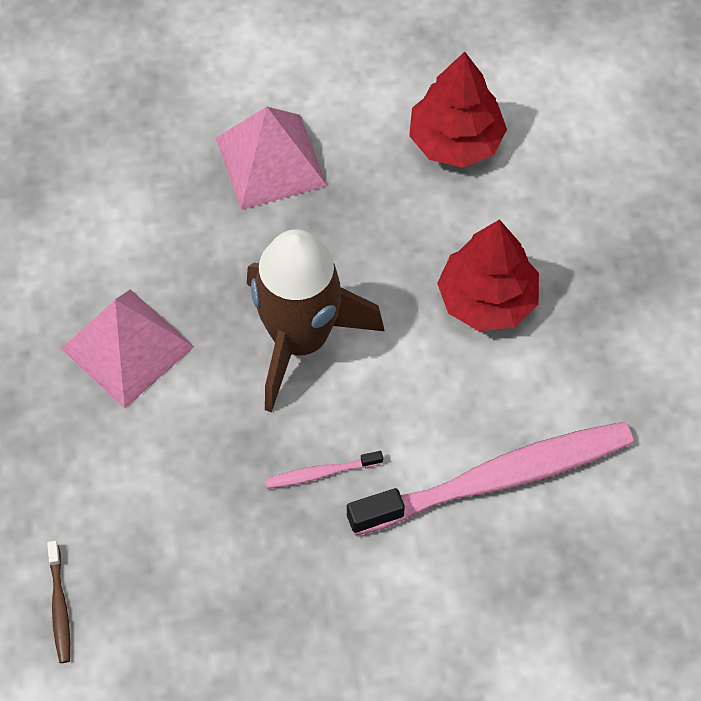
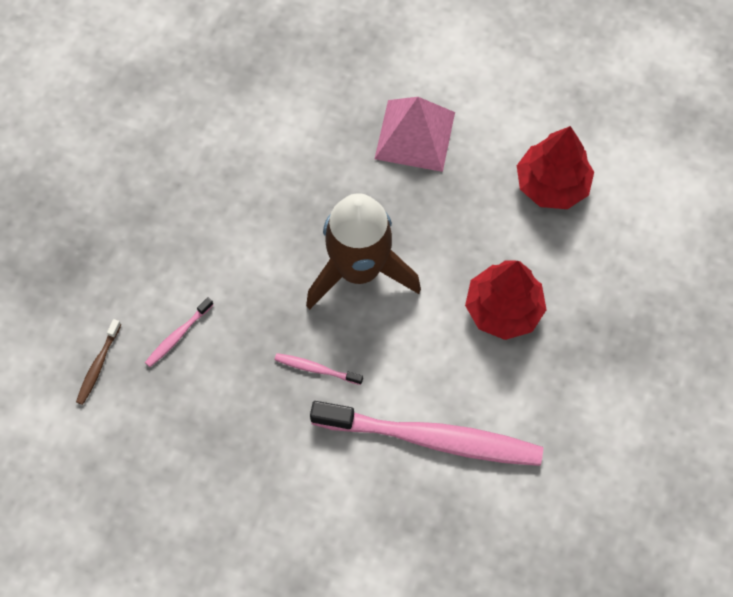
camera: 30 degrees right, 5 degrees up
pink pyramid [61,289,194,408] -> none
none -> pink toothbrush [145,297,213,367]

